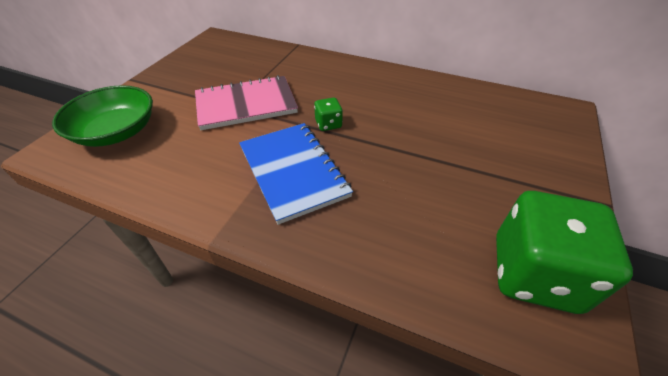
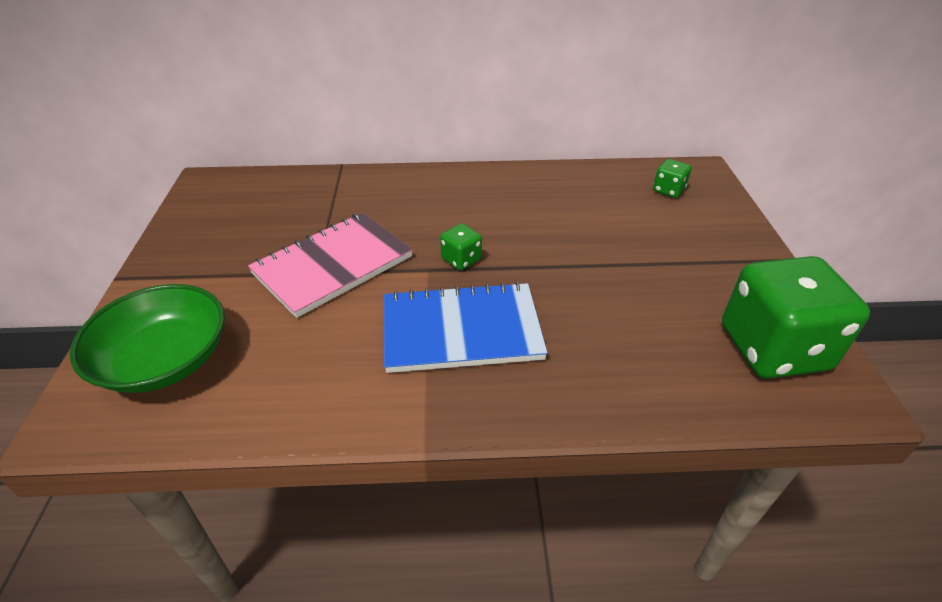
camera: 25 degrees left, 5 degrees down
blue notebook [239,123,353,225] -> blue notebook turned 45 degrees counterclockwise [384,282,548,373]
none -> green dice [653,159,691,198]

